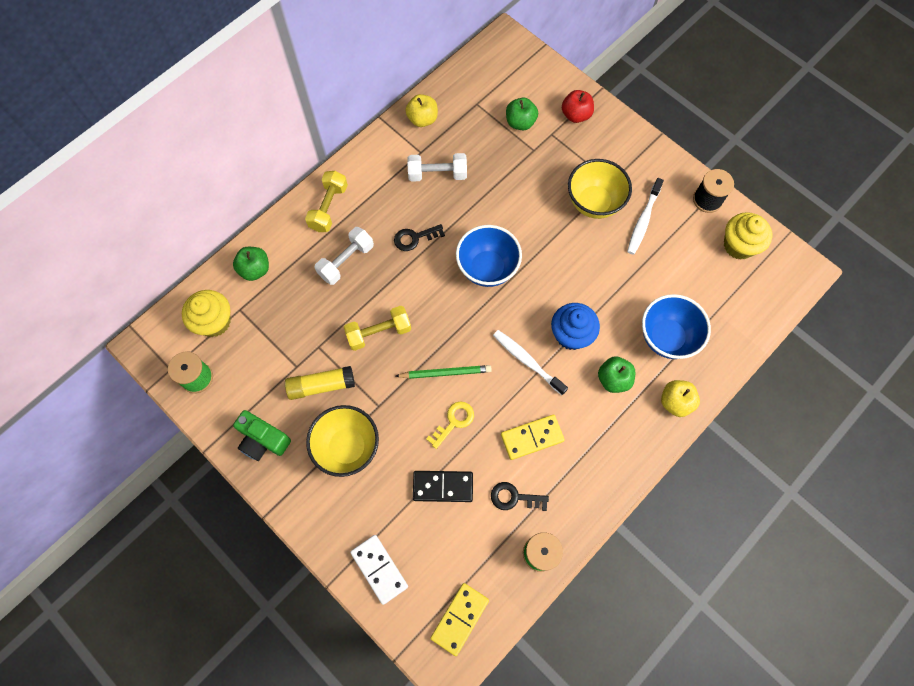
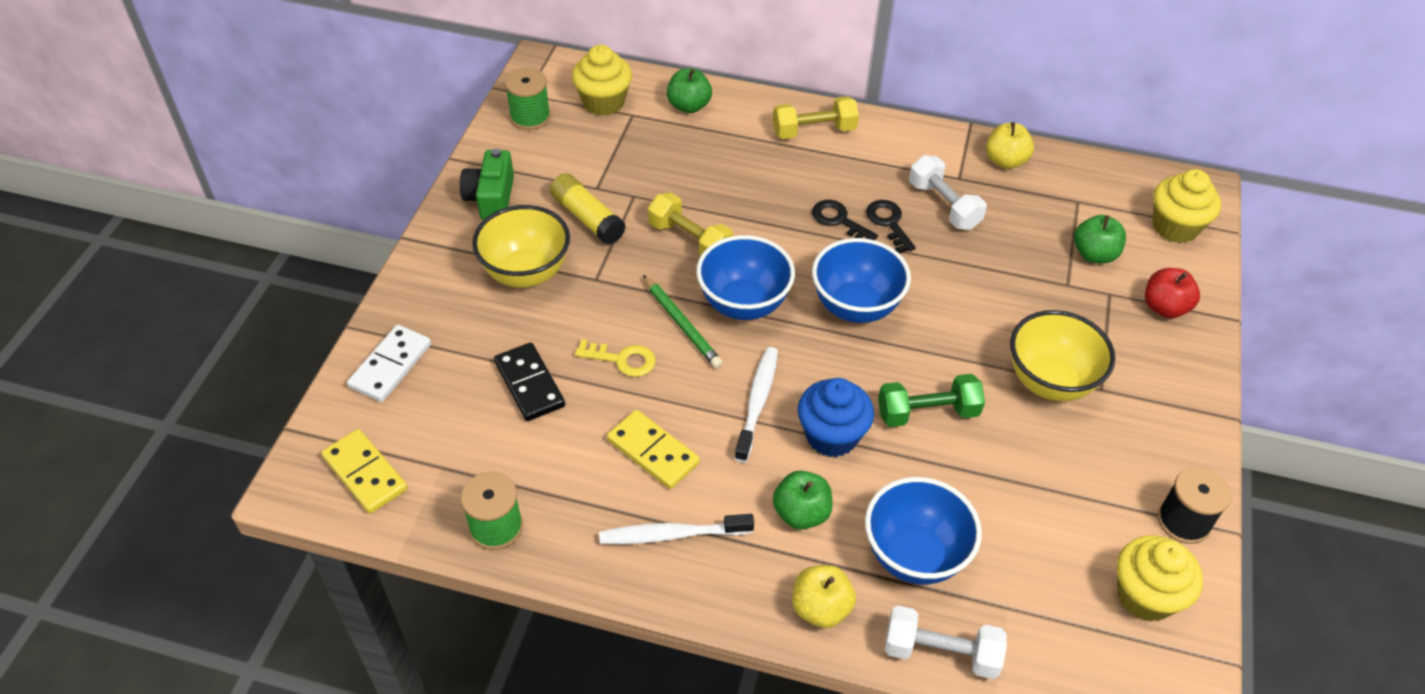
camera: 60 degrees right, 20 degrees down
white dumbbell [315,227,374,285] -> white dumbbell moved to [885,606,1007,679]
yellow domino [430,583,489,656] -> yellow domino turned 45 degrees clockwise [321,429,408,514]
black key [491,482,549,511] -> black key moved to [866,200,916,253]
white toothbrush [627,178,664,255] -> white toothbrush moved to [599,514,754,544]
none -> blue bowl [696,235,795,320]
none -> green dumbbell [878,374,985,427]
none -> yellow cupcake [1153,169,1221,243]

